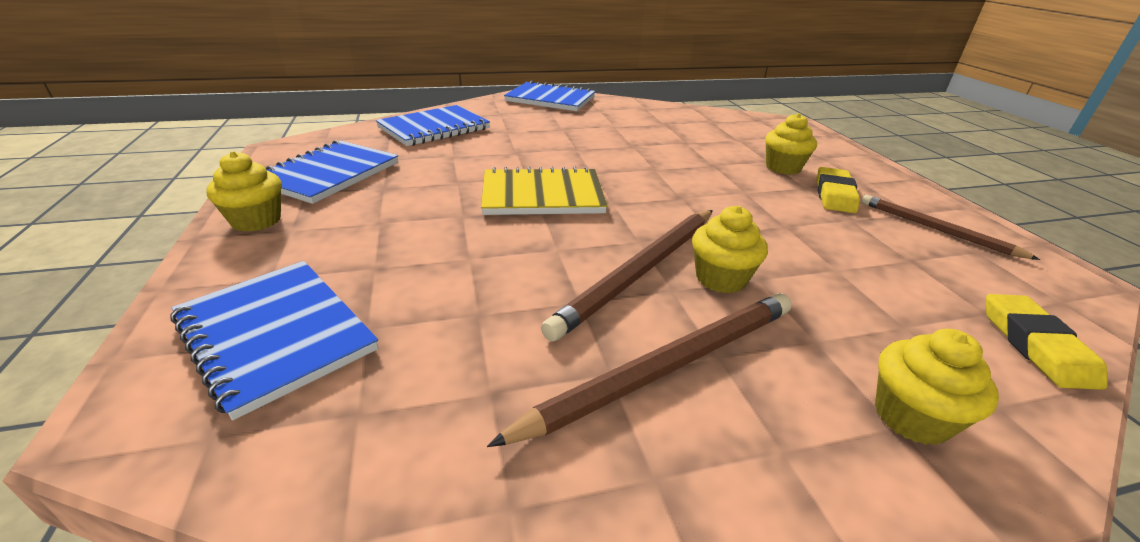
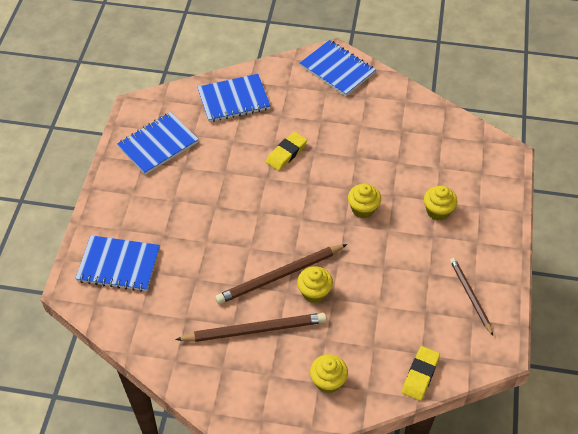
camera: 25 degrees right, 20 degrees up
blue notebook [171,261,378,420] -> blue notebook turned 60 degrees counterclockwise [75,235,160,292]
yellow cupcake [206,151,282,232] -> yellow cupcake moved to [348,184,381,218]
yellow notebook [481,167,608,215] -> none
yellow eraser [816,167,860,213] -> yellow eraser moved to [266,132,307,171]

